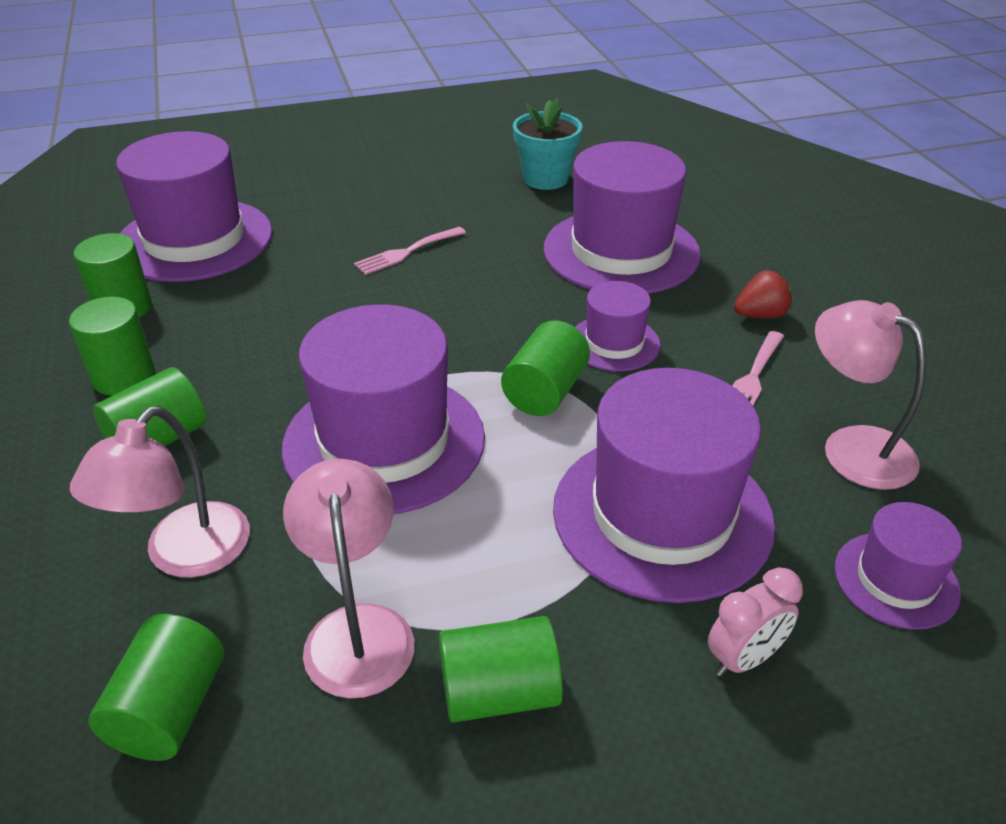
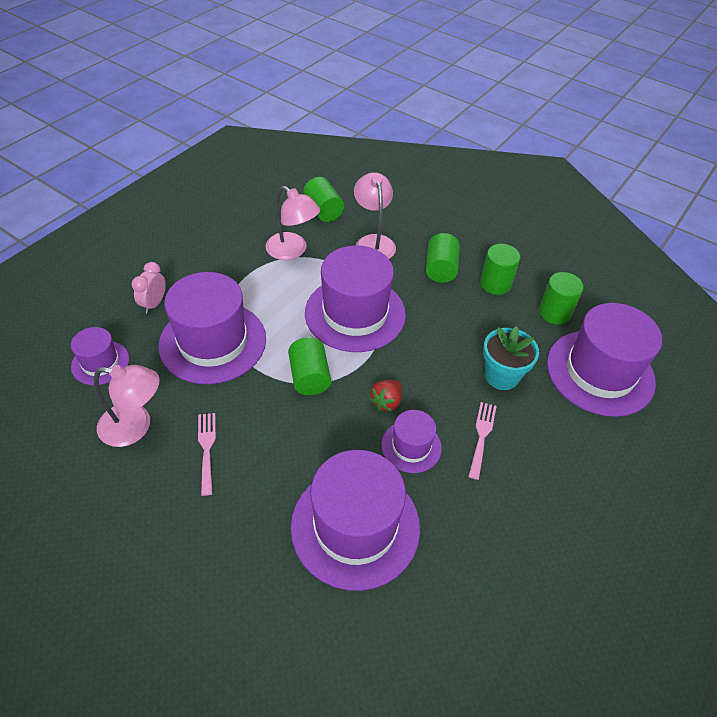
camera: 140 degrees right, 10 degrees up
green cylinder [439,616,563,723] -> none
turquoise flower pot [513,98,582,190] -> turquoise flower pot moved to [483,326,539,390]
purple hat [575,281,661,371] -> purple hat moved to [381,410,442,473]
red strawberry [734,270,792,318] -> red strawberry moved to [370,380,402,411]

